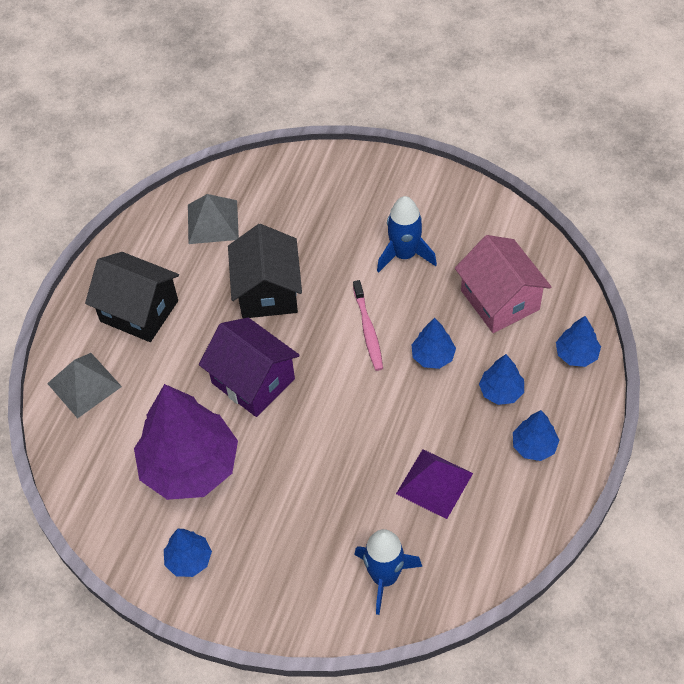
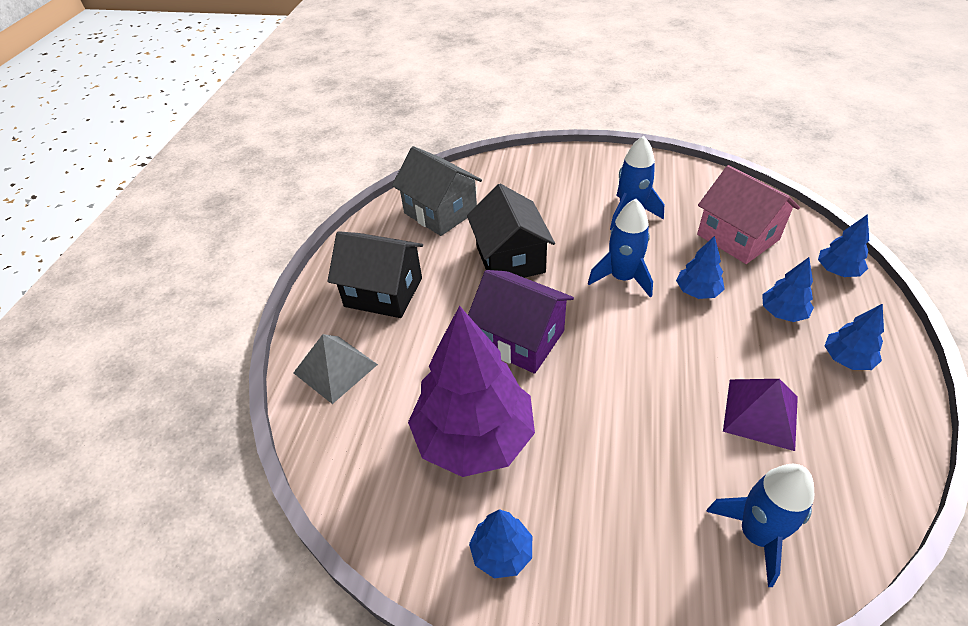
camera: 10 degrees left, 10 degrees down
grey pyramid [188,194,239,244] -> grey house [392,146,482,236]
pink toothbrush [353,280,383,371] -> blue rocket [588,199,653,298]

